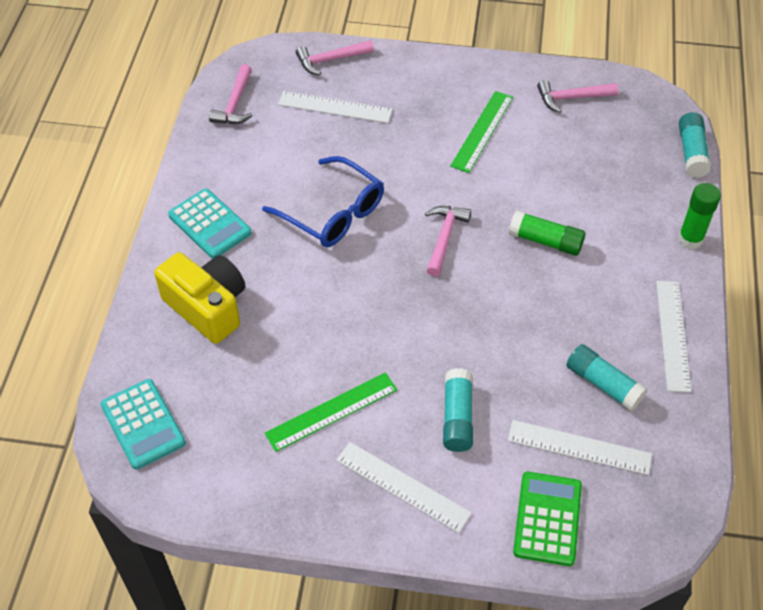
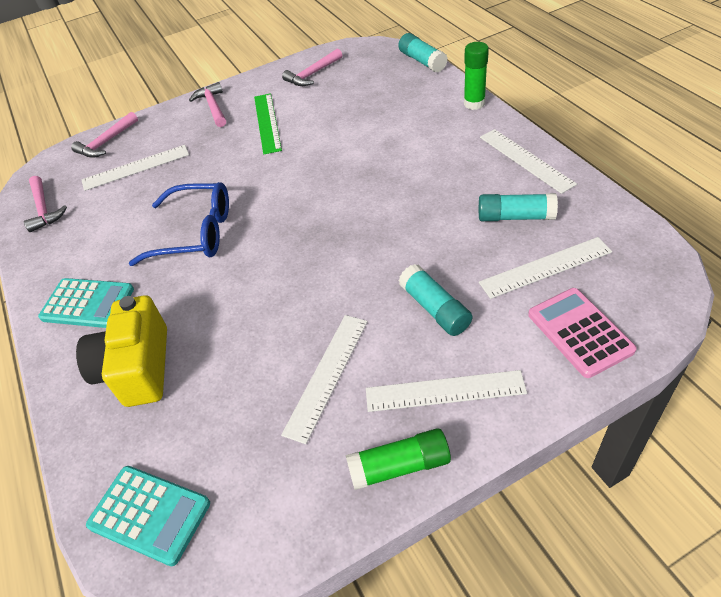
camera: 30 degrees left, 5 degrees down
yellow camera [154,252,245,344] -> yellow camera turned 105 degrees counterclockwise [76,295,167,407]
green ruler [265,372,397,452] -> white ruler [281,315,368,444]
pink hammer [425,206,471,277] -> pink hammer moved to [189,82,226,127]
green glue stick [509,210,585,256] -> green glue stick moved to [345,428,451,490]
green calculator [513,472,582,566] -> pink calculator [528,288,637,378]

